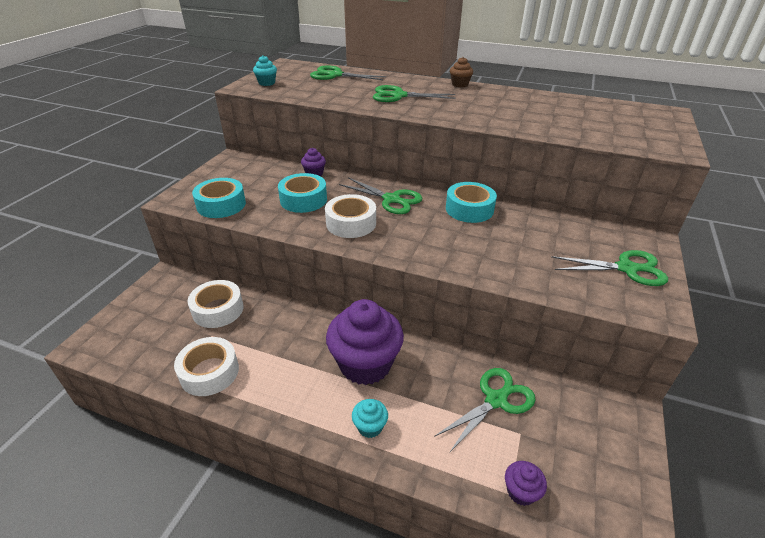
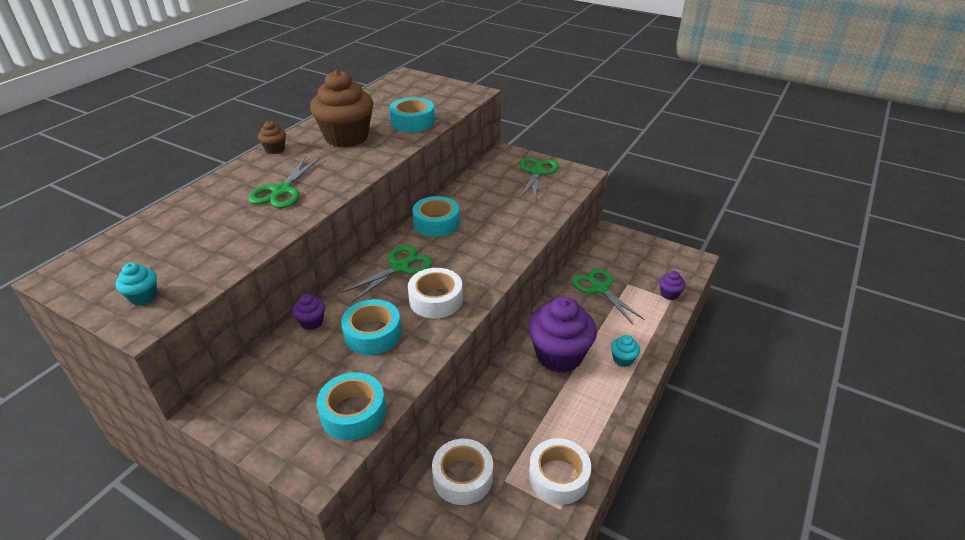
camera: 80 degrees left, 0 degrees up
green scissors [310,65,386,80] -> none
none -> brown cupcake [310,70,374,148]
none -> turquoise tape [389,97,435,132]

